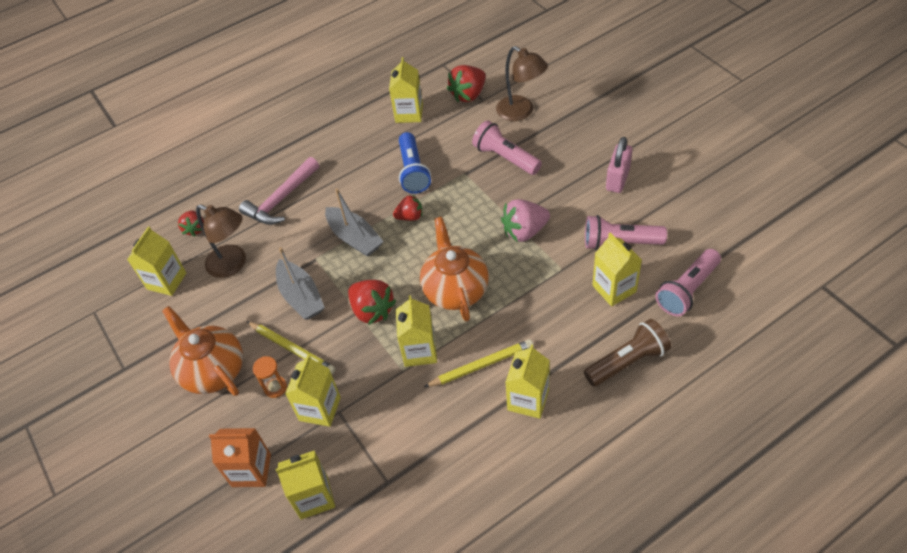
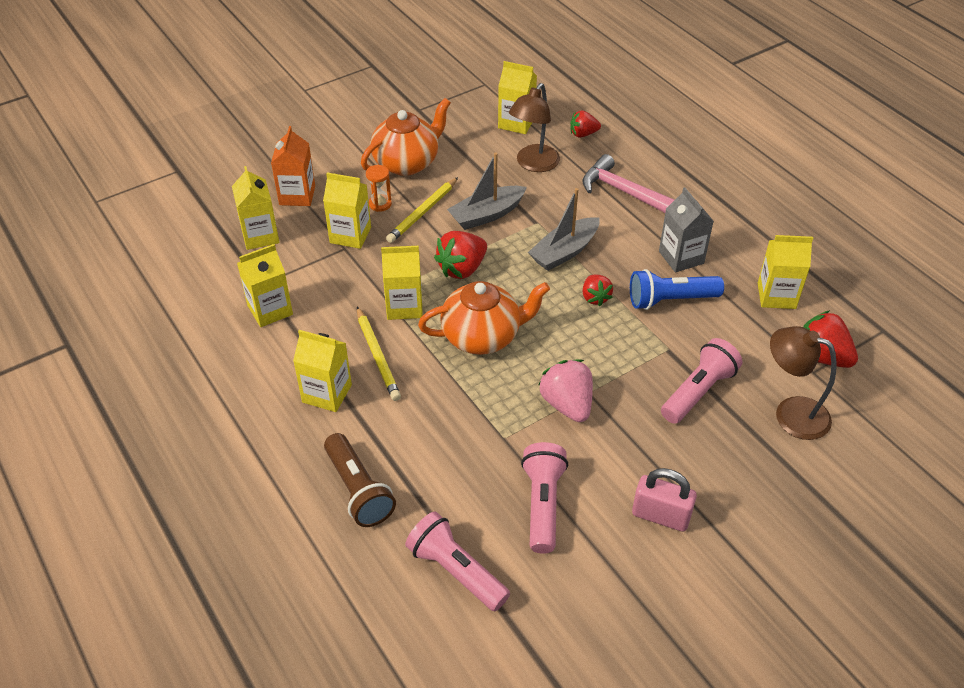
camera: 85 degrees right, 5 degrees down
brown lamp [496,46,548,121] -> brown lamp turned 75 degrees clockwise [770,326,837,440]
yellow carton [592,233,642,306] -> yellow carton moved to [237,244,293,327]
none -> grey carton [659,187,714,272]

